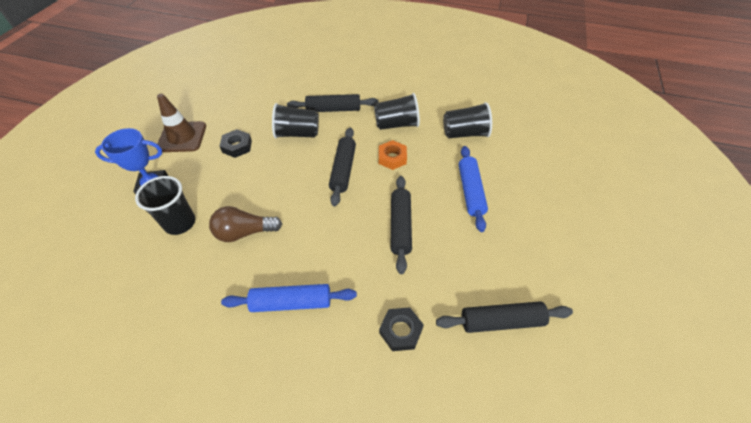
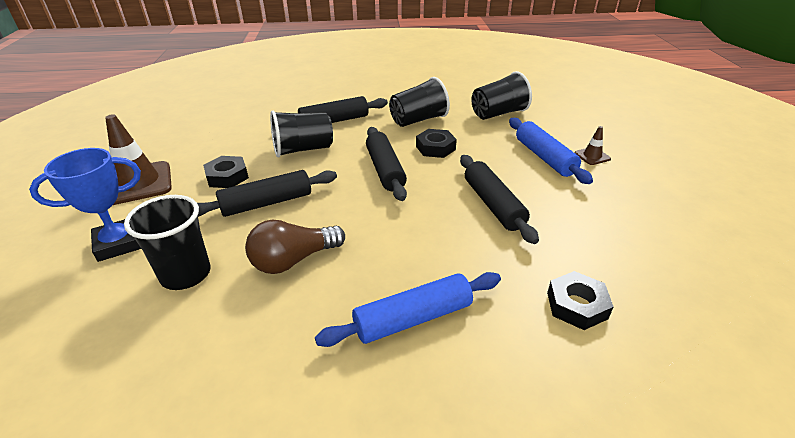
camera: 20 degrees left, 15 degrees down
orange nut [379,140,407,170] -> black nut [416,129,457,158]
black rolling pin [436,301,573,333] -> black rolling pin moved to [197,170,337,217]
none -> brown traffic cone [574,126,611,165]

